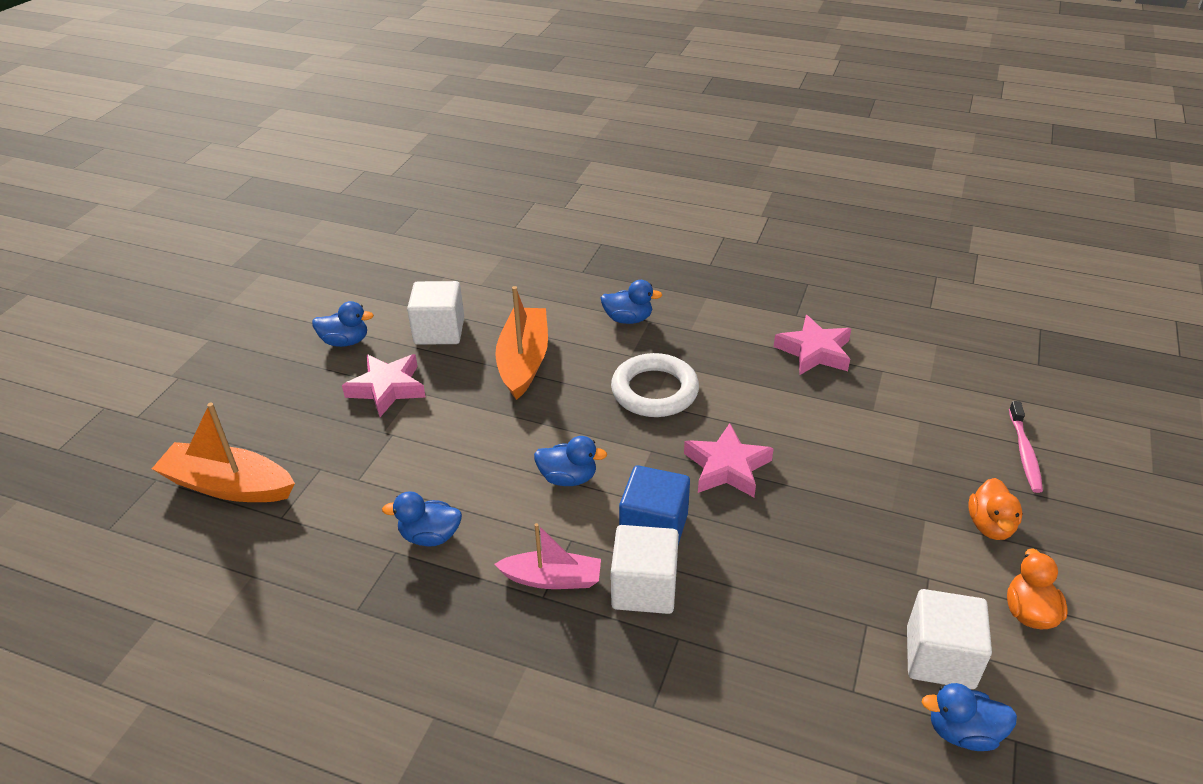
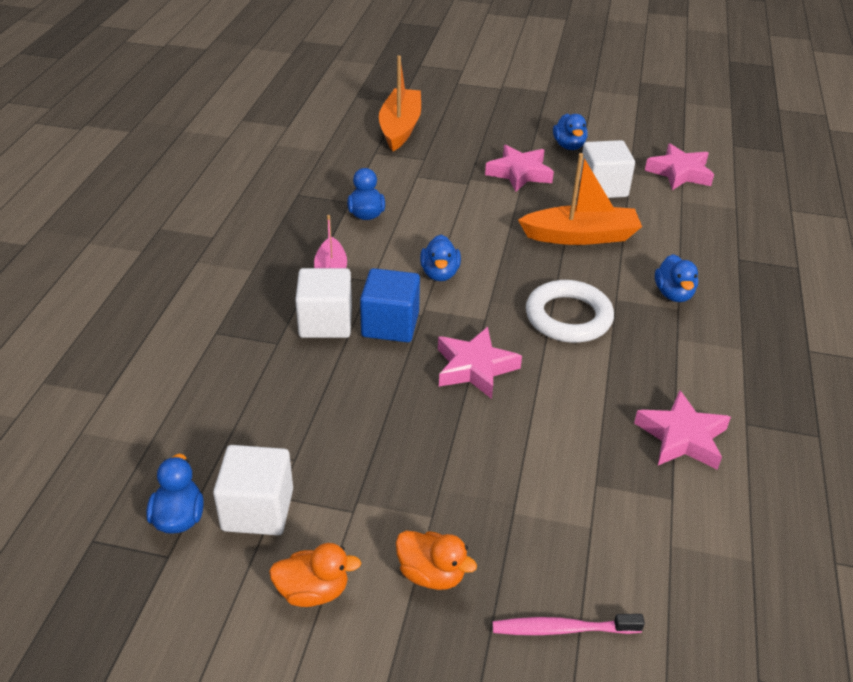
camera: 80 degrees right, 0 degrees up
orange duck [968,478,1022,540] -> orange duck turned 150 degrees counterclockwise [396,530,477,590]
none -> pink star [645,143,714,190]

